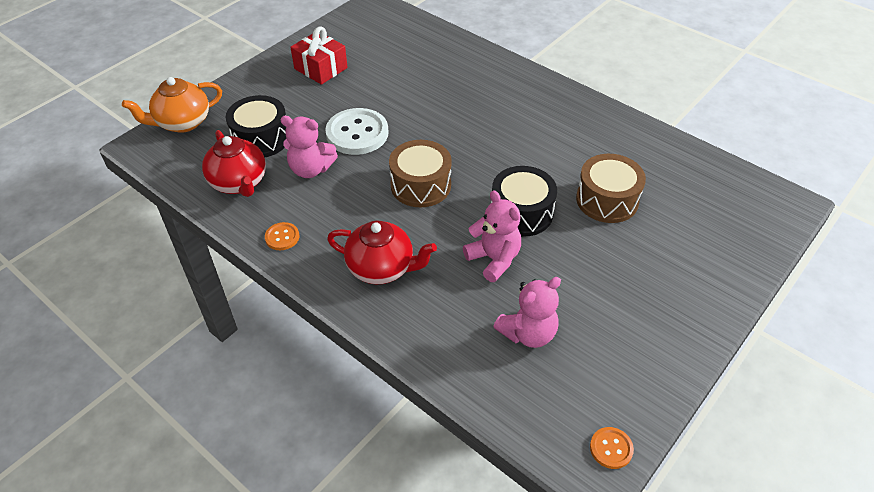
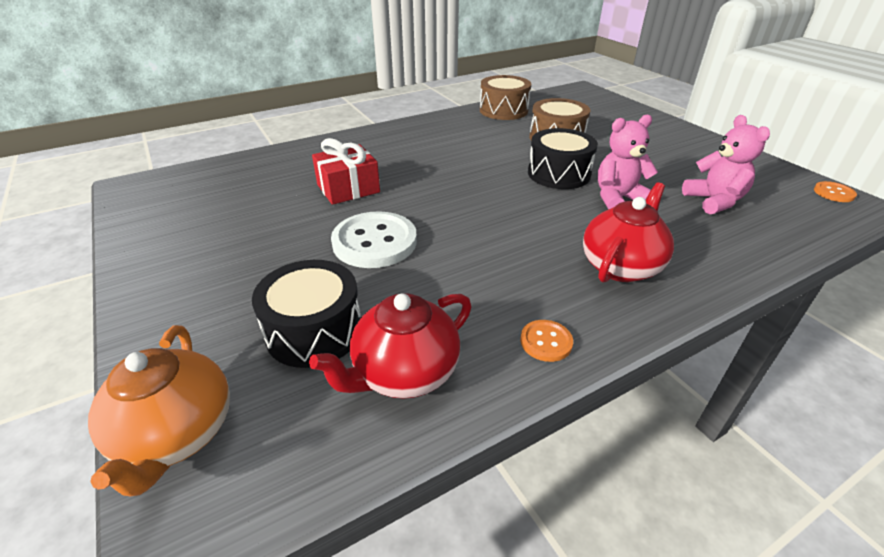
camera: 70 degrees left, 10 degrees down
red teapot [202,130,266,197] -> red teapot turned 150 degrees clockwise [309,293,471,399]
pink teddy bear [280,116,338,178] -> none
red gift [290,27,348,85] -> red gift moved to [312,138,380,205]
brown drum [389,140,452,207] -> brown drum moved to [480,75,531,120]

